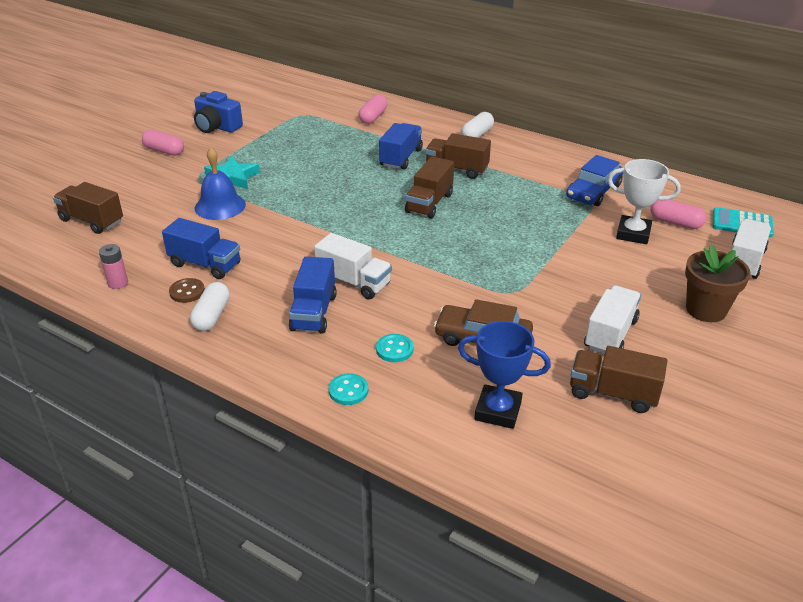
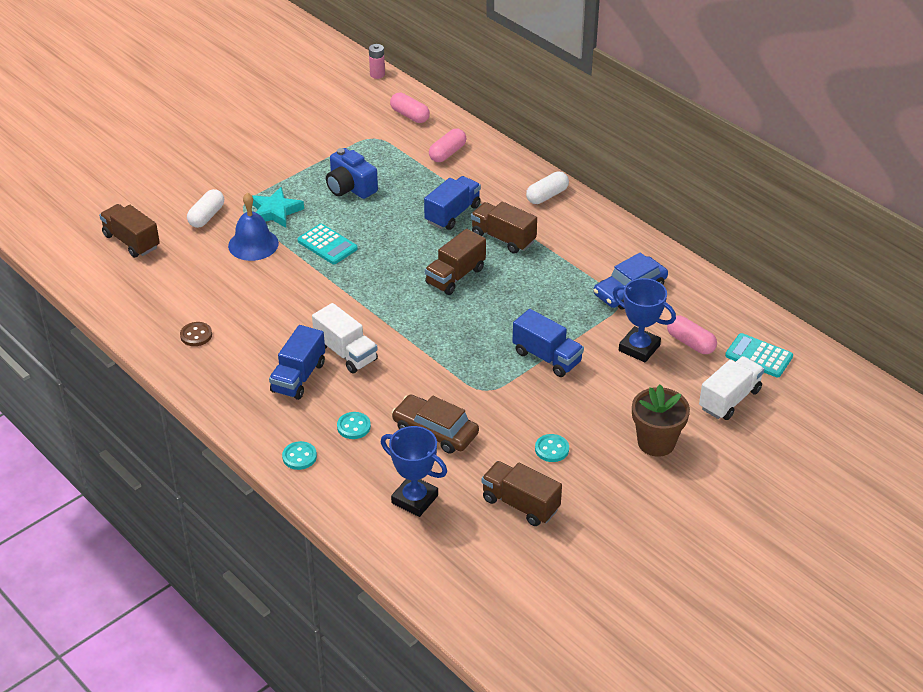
camera: 15 degrees right, 5 degrees up
pink battery [99,244,128,289] -> pink battery moved to [369,44,385,79]
pink capsule [142,130,184,156] -> pink capsule moved to [390,93,430,123]
blue truck [162,218,240,279] -> blue truck moved to [512,309,584,377]
white capsule [190,282,230,331] -> white capsule moved to [187,189,224,228]
blue camera [194,91,243,133] -> blue camera moved to [326,148,378,199]
white truck [584,285,641,354] -> turquoise button [535,434,569,462]
white trophy [607,159,681,244] -> blue trophy [613,278,676,362]
none -> turquoise calculator [297,224,358,264]

